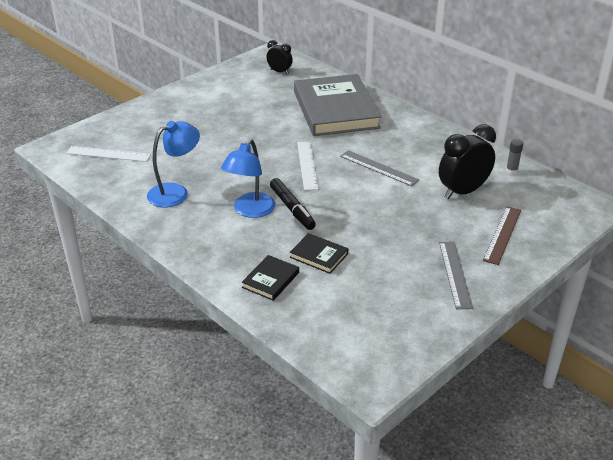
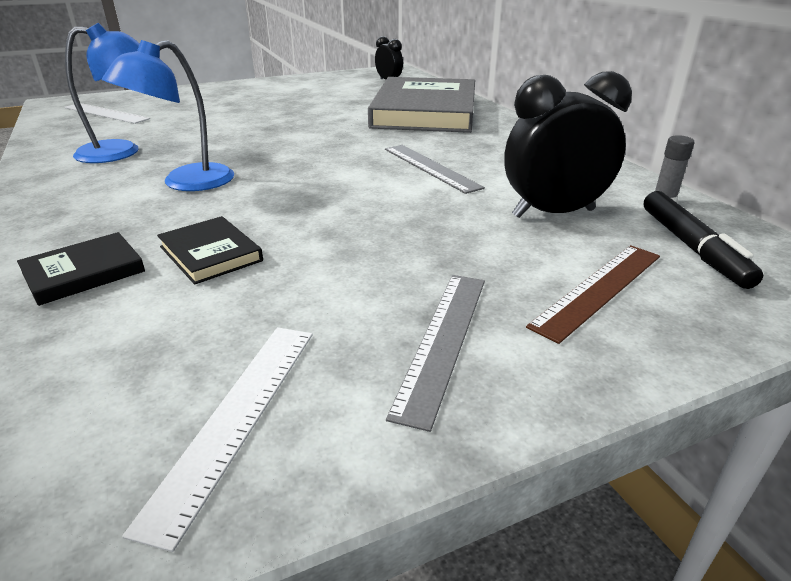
camera: 20 degrees right, 5 degrees down
black marker [270,178,316,230] -> black marker moved to [644,191,763,289]
white ruler [297,142,318,190] -> white ruler moved to [122,327,313,552]

